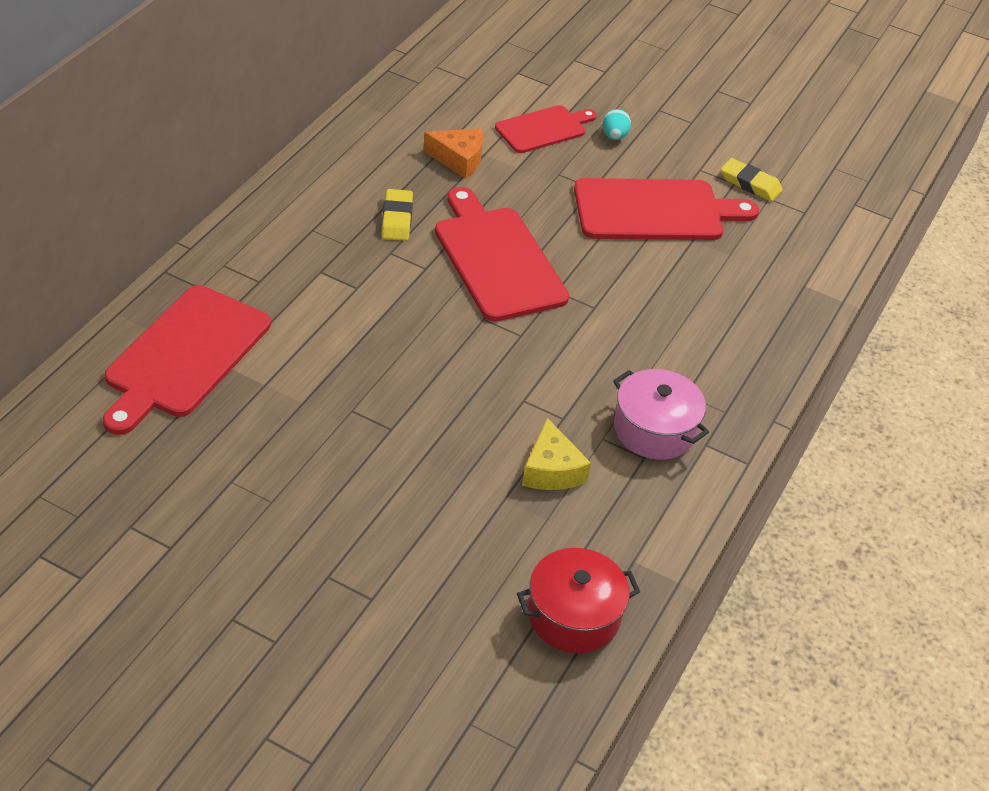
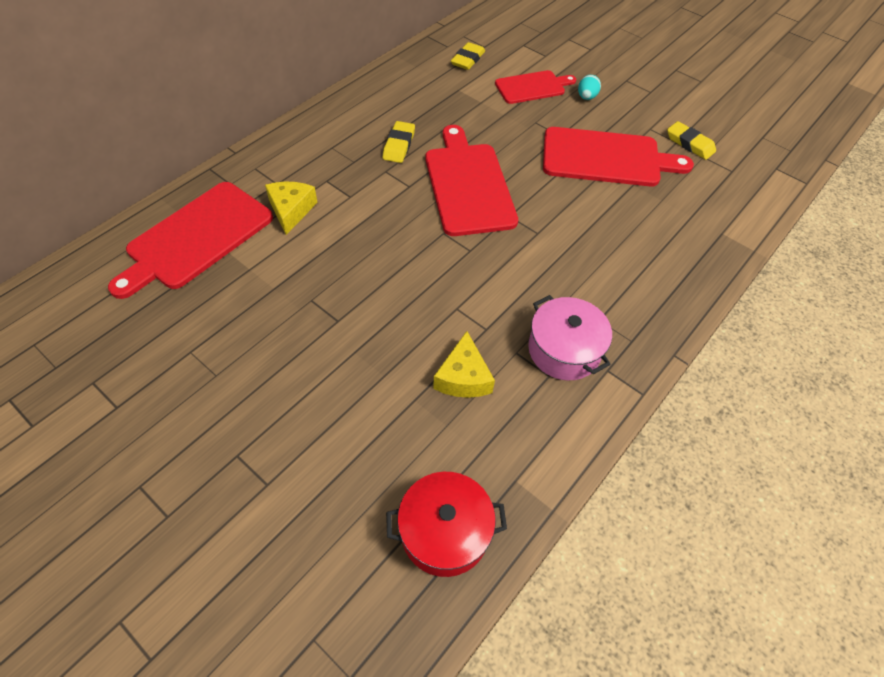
camera: 15 degrees right, 10 degrees up
orange cheese [423,128,483,179] -> none
none -> yellow cheese [265,182,318,235]
none -> yellow eraser [451,42,485,70]

